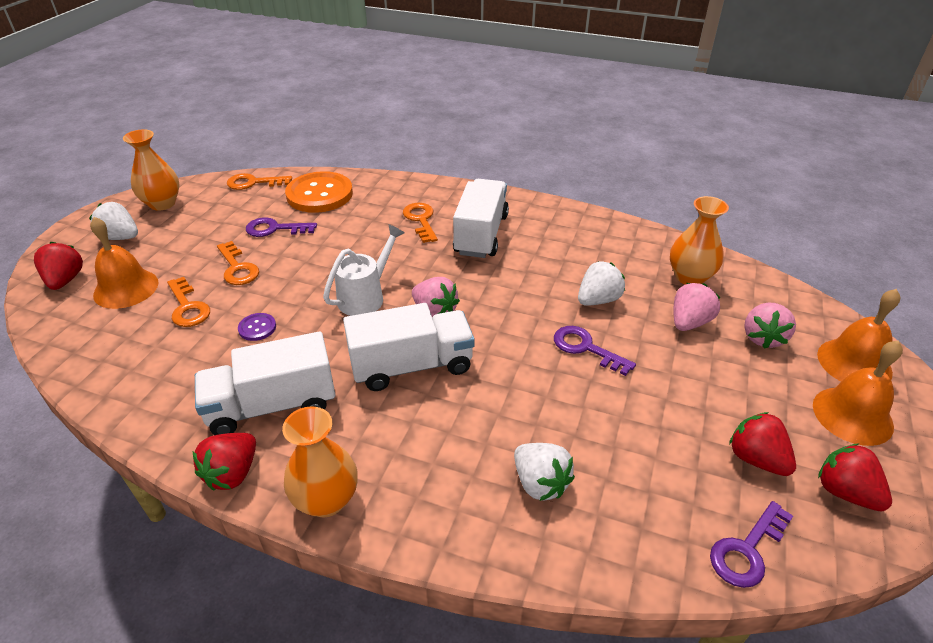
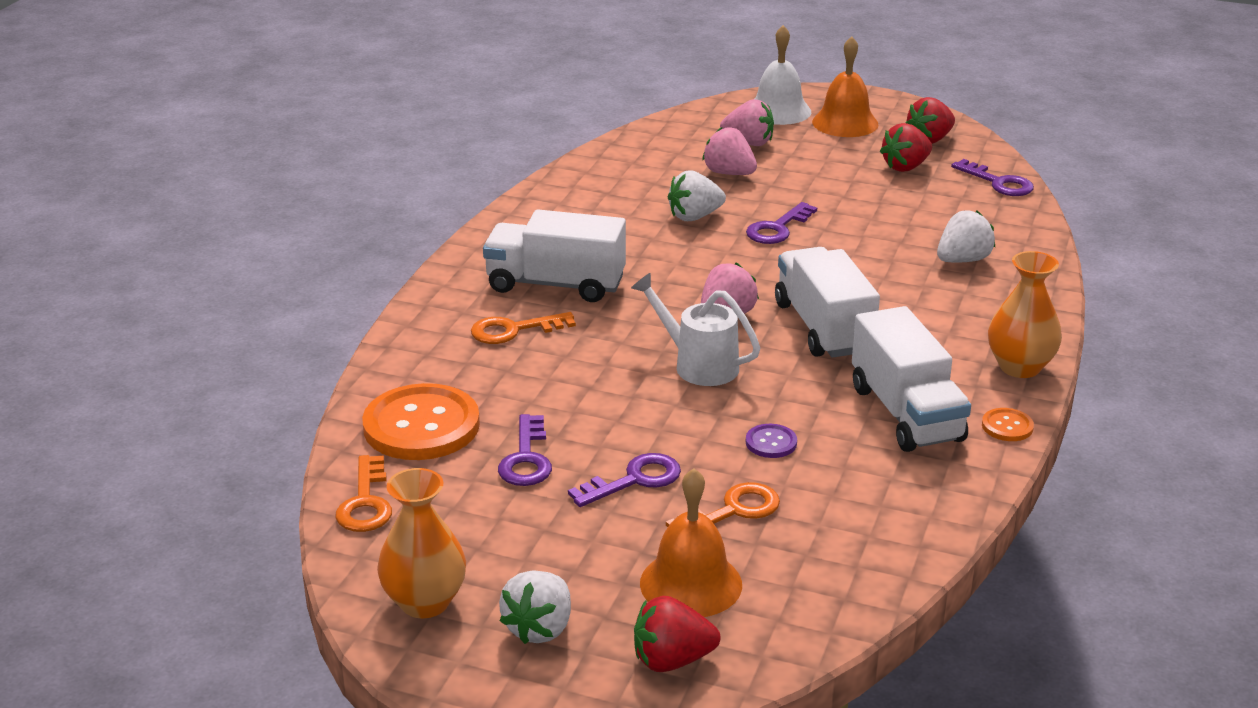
camera: 90 degrees left, 10 degrees down
red strawberry [192,433,256,490] -> orange button [982,408,1034,441]
orange key [217,241,259,285] -> purple key [568,453,681,507]
white strawberry [578,261,625,306] -> white strawberry turned 75 degrees counterclockwise [668,170,726,221]
orange vase [670,196,729,285] -> none
orange bell [817,289,901,381] -> white bell [755,25,811,125]

